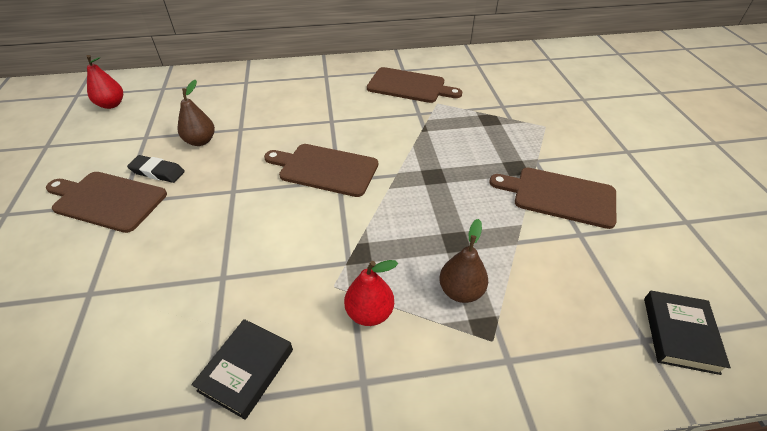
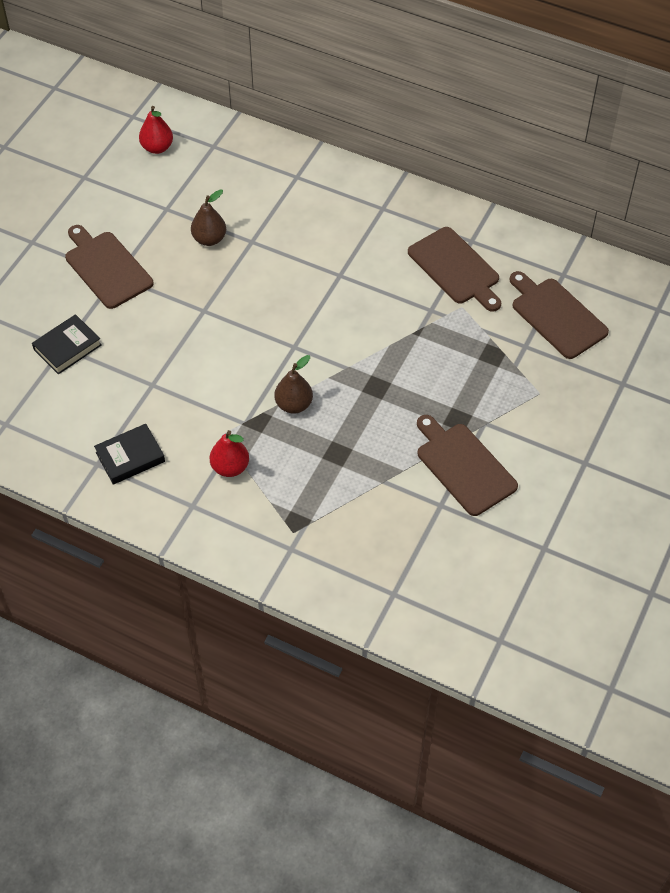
camera: 35 degrees right, 10 degrees up
black eraser [127,155,185,183] -> none
brown cutting board [264,144,378,197] -> brown cutting board moved to [509,271,609,359]
brown pear [439,219,488,303] -> brown pear moved to [274,355,313,414]
black book [644,291,731,375] -> black book moved to [32,314,102,374]

